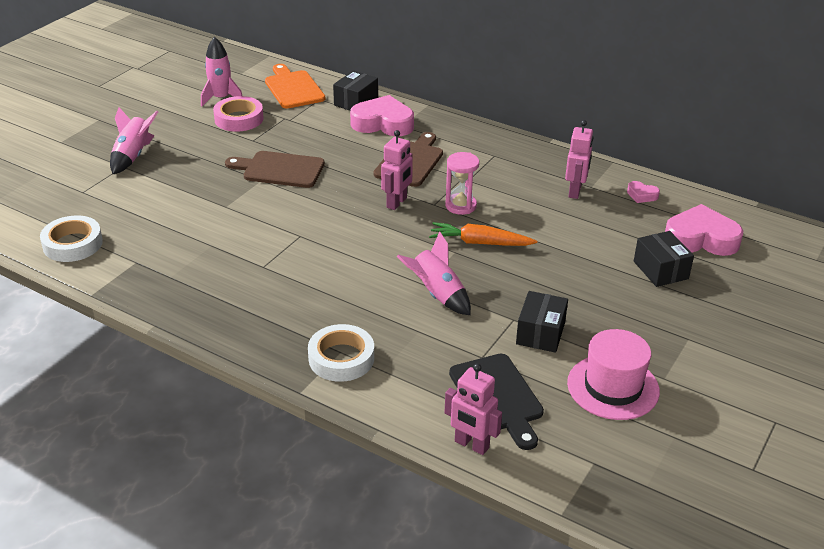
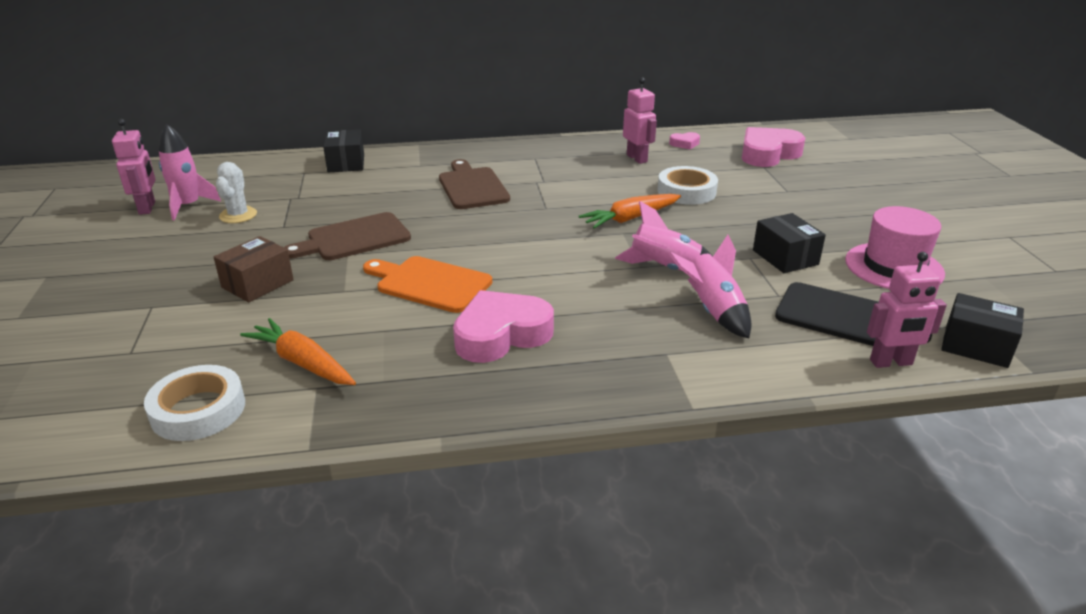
camera: 40 degrees left, 5 degrees down
pink rocket [110,108,158,174] -> pink rocket moved to [668,235,751,338]
pink tape [213,96,264,132] -> white cactus [216,162,257,223]
orange cutting board [265,64,325,108] -> orange cutting board moved to [363,256,492,313]
white tape [308,324,374,382] -> white tape moved to [658,166,718,205]
pink heart [350,95,414,136] -> pink heart moved to [453,290,554,363]
pink robot [381,130,413,210] -> pink robot moved to [112,119,155,215]
pink hourglass [445,152,479,215] -> none
black box [634,231,694,287] -> black box moved to [941,293,1024,368]
none -> brown box [214,236,294,302]
none -> orange carrot [240,318,356,385]

